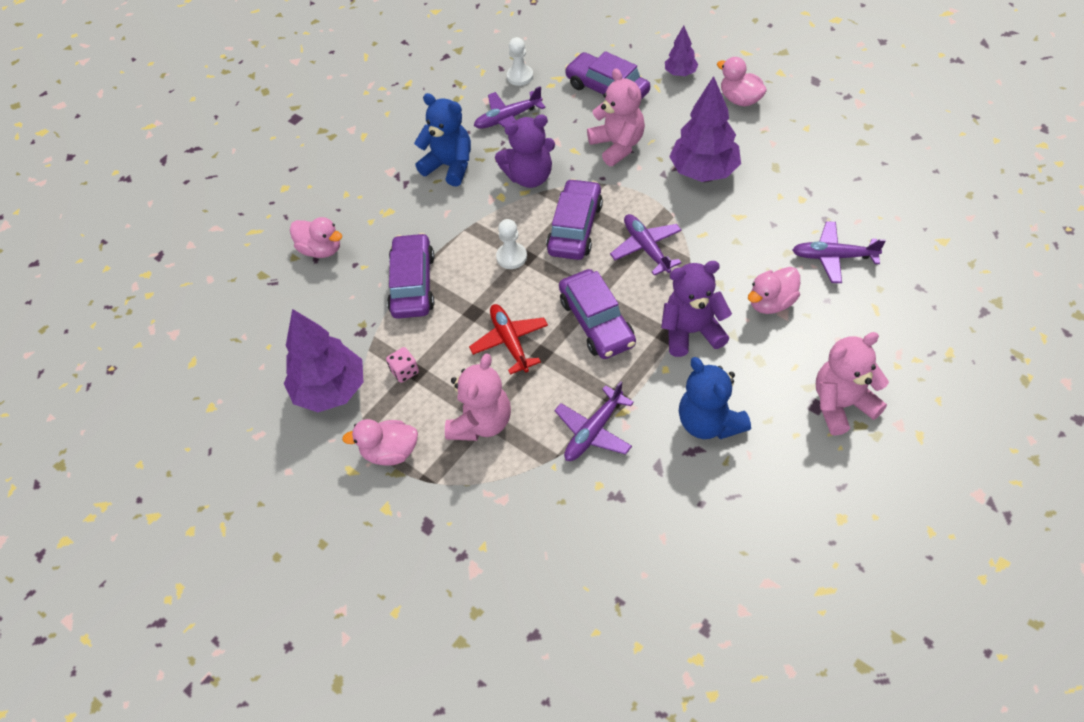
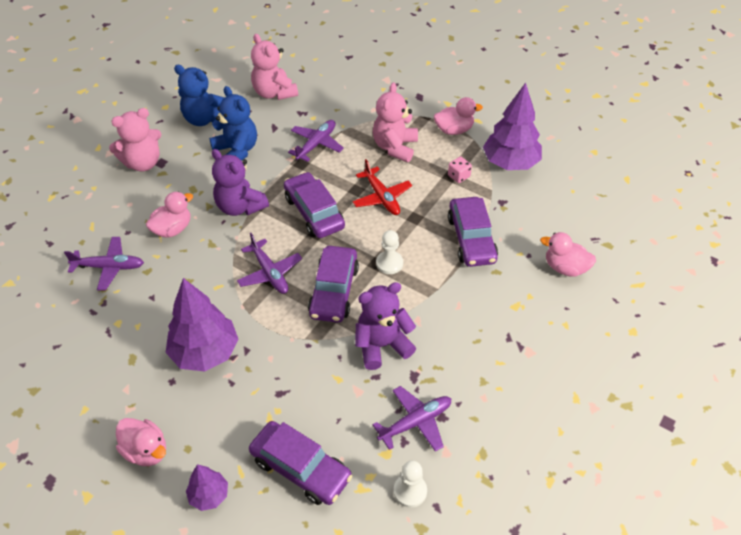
camera: 170 degrees right, 5 degrees down
blue teddy bear [414,93,471,186] -> blue teddy bear moved to [174,65,224,126]
pink teddy bear [587,68,645,166] -> pink teddy bear moved to [251,34,298,100]
purple teddy bear [661,261,732,357] -> purple teddy bear turned 60 degrees clockwise [212,149,269,216]

